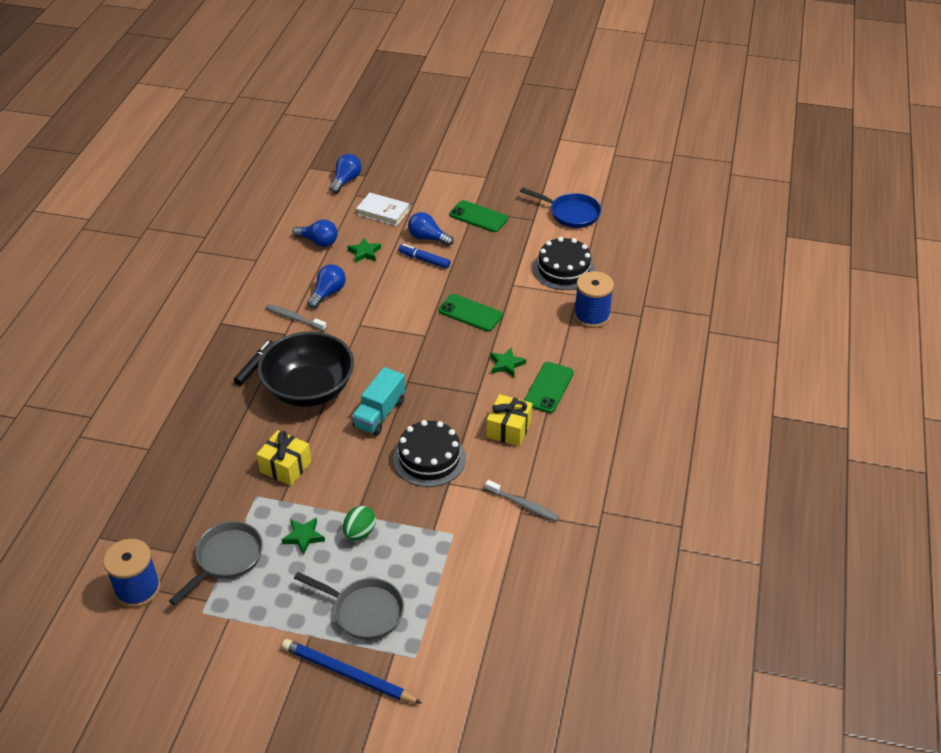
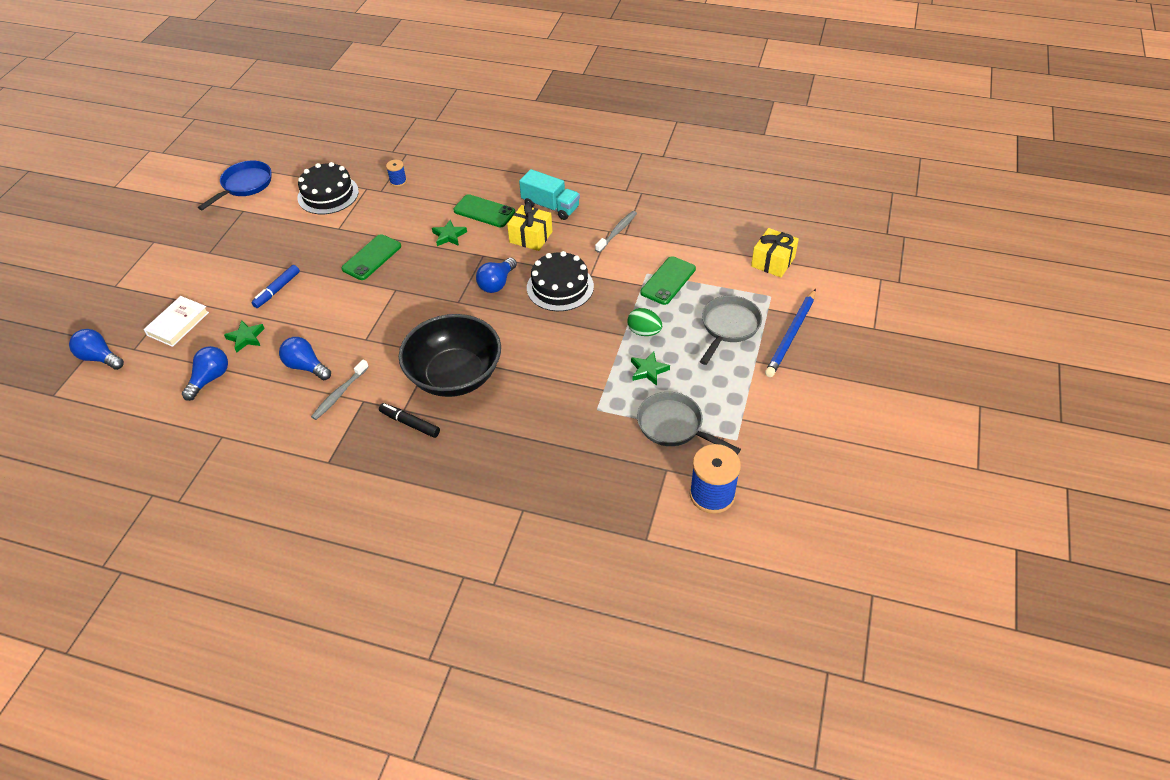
camera: 85 degrees left, 5 degrees up
yellow gift [256,430,311,486] -> yellow gift moved to [751,228,799,277]
turquoise truck [352,367,405,436] -> turquoise truck moved to [519,169,580,220]
blue light bulb [408,212,454,246] -> blue light bulb moved to [476,258,517,293]
green phone [449,200,508,232] -> green phone moved to [640,256,696,305]
blue spool [574,271,614,328] -> blue spool [386,160,407,187], size x0.51

